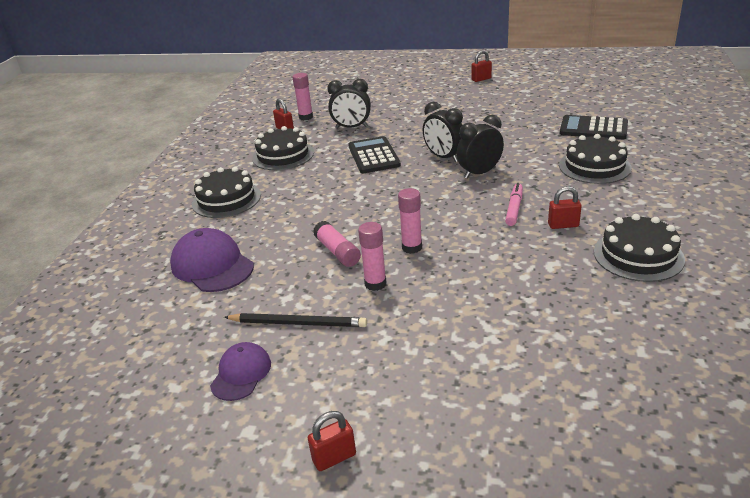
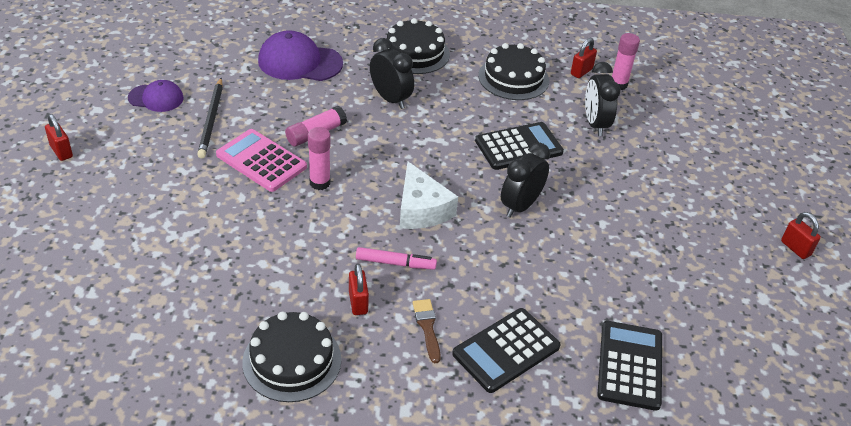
camera: 75 degrees right, 10 degrees up
purple cap [170,228,254,292] -> purple cap turned 120 degrees counterclockwise [258,30,343,81]
pink glue stick [358,222,387,291] -> pink calculator [216,129,307,192]
black clock [457,115,504,179] -> black clock moved to [370,38,414,109]
black cake [559,134,632,184] -> black calculator [452,308,561,393]
none -> white cheese [400,162,458,229]
none -> brown brush [413,299,441,363]

